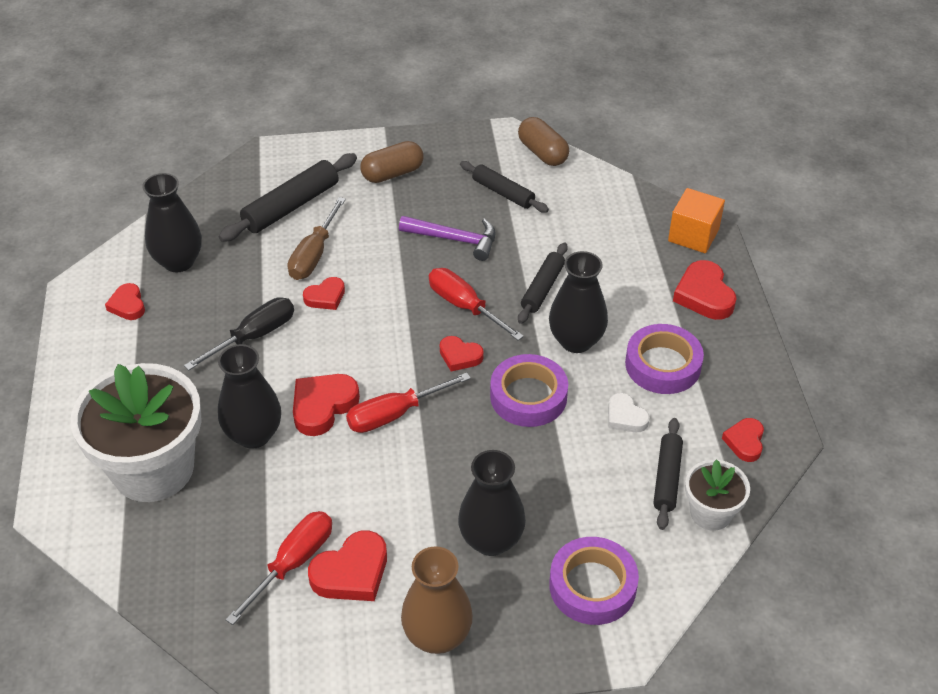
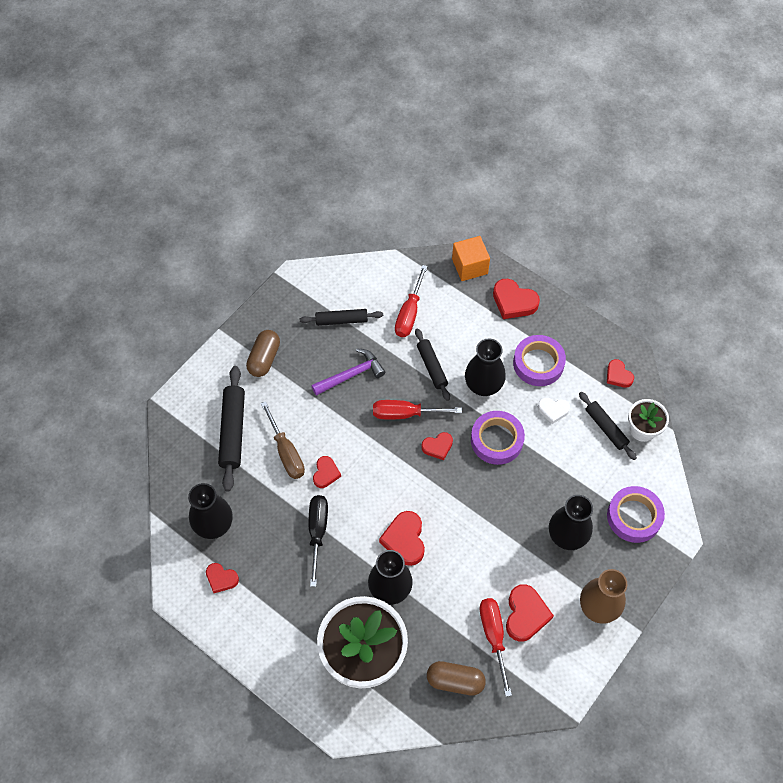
camera: 45 degrees left, 15 degrees up
red screwdriver [346,372,471,433] -> red screwdriver moved to [395,265,428,337]
brown capsule [518,117,569,166] -> brown capsule moved to [427,661,486,696]

